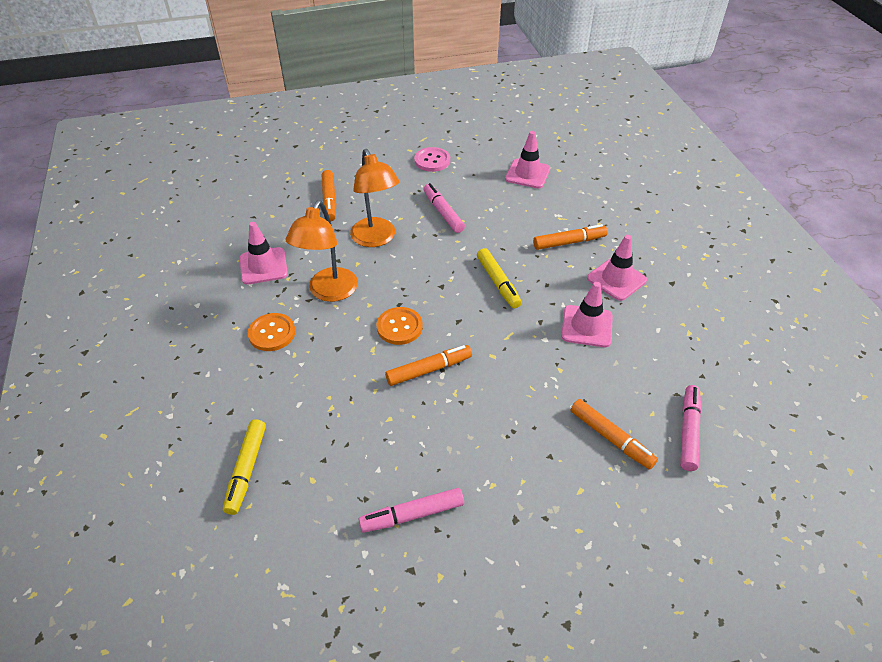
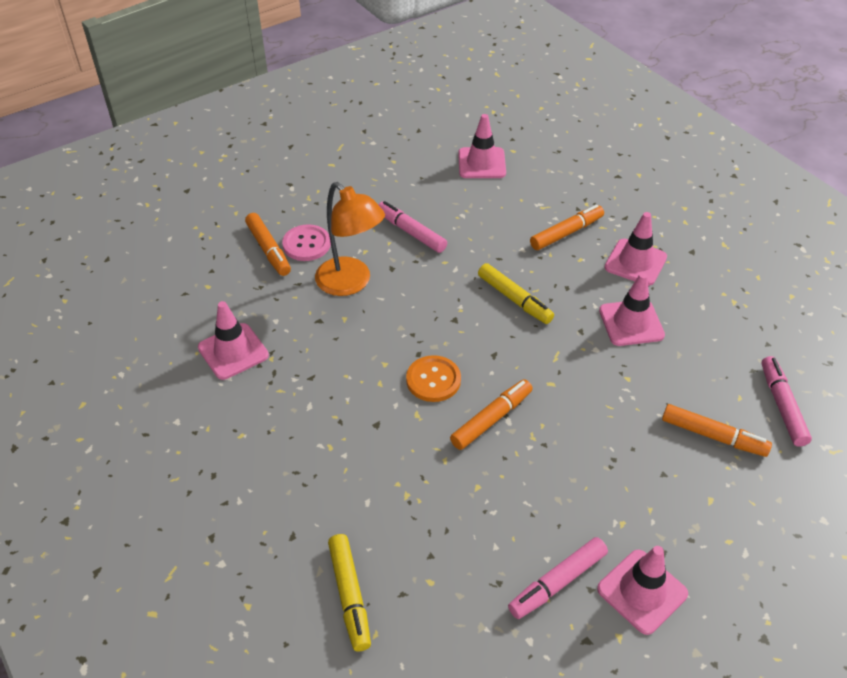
camera: 20 degrees left, 0 degrees up
orange button [248,313,296,351] -> none
orange lamp [285,200,358,302] -> none
pink button [414,147,450,172] -> pink button moved to [282,224,331,261]
none -> pink traffic cone [597,546,688,635]

